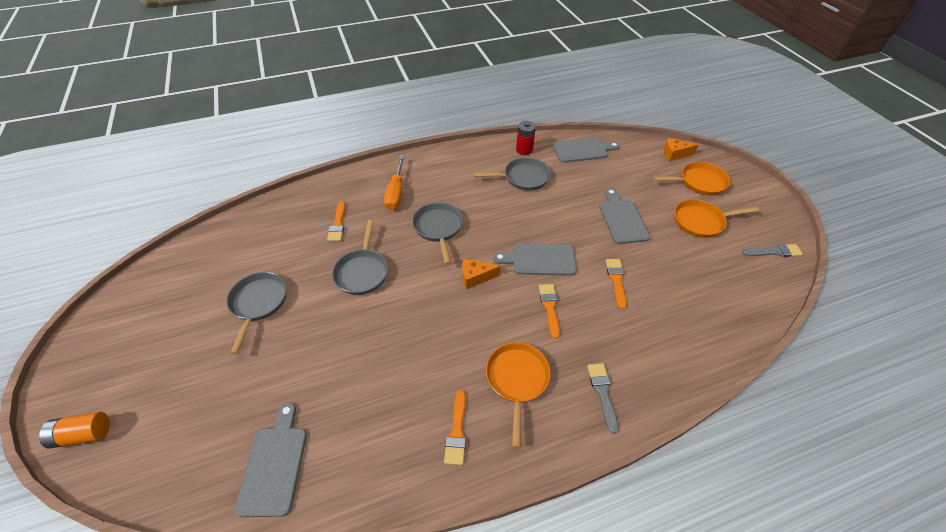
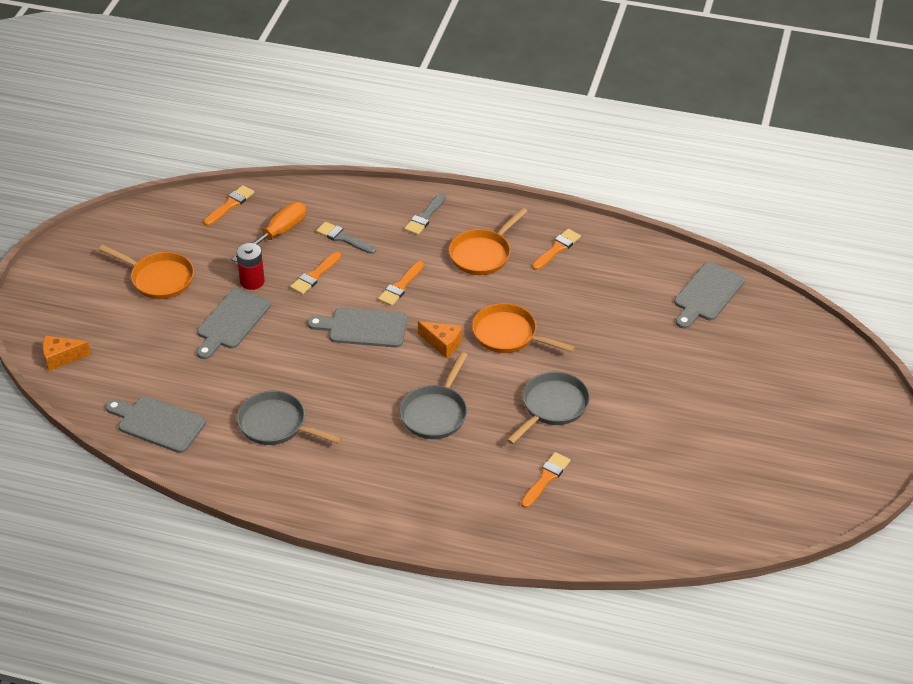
camera: 145 degrees left, 5 degrees down
orange battery [39,412,110,449] -> none
grey pan [226,272,286,355] -> none
orange screwdriver [384,155,405,210] -> orange screwdriver moved to [231,202,306,262]
grey cutting board [493,243,576,276] -> grey cutting board turned 150 degrees clockwise [308,307,407,348]
red battery [516,121,536,155] -> red battery moved to [236,243,265,290]
orange pan [653,162,731,195] -> orange pan moved to [472,303,575,353]
orange cheese [664,138,699,161] -> orange cheese turned 135 degrees clockwise [43,336,91,371]
grey brush [742,244,803,257] -> grey brush moved to [316,222,376,254]
none -> orange brush [204,185,254,226]

